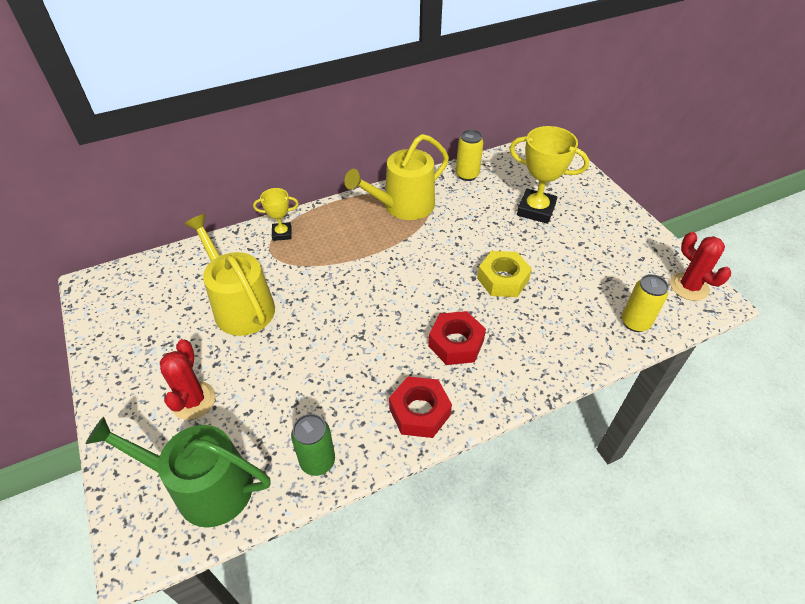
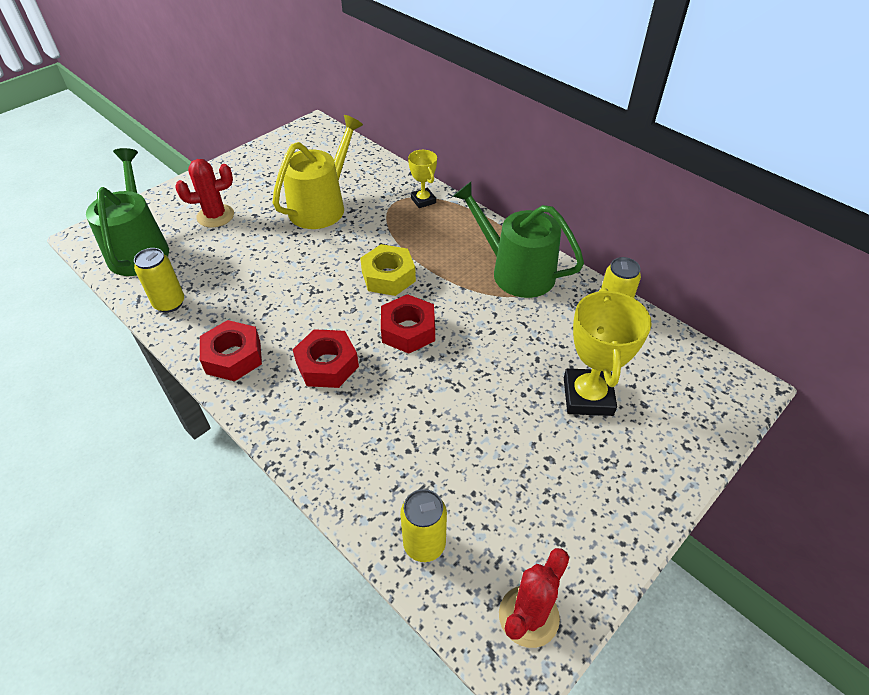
camera: 70 degrees right, 0 degrees up
green can [291,414,335,476] -> yellow can [134,248,184,313]
yellow watering can [344,134,449,220] -> green watering can [453,182,584,298]
yellow nut [477,251,532,297] -> yellow nut moved to [360,244,416,296]
none -> red nut [381,294,435,354]

